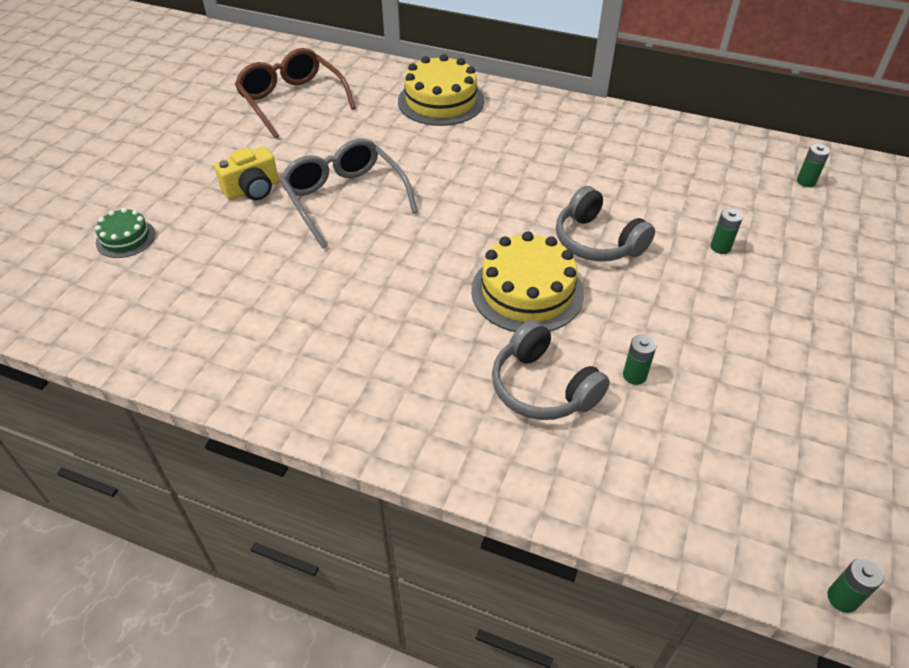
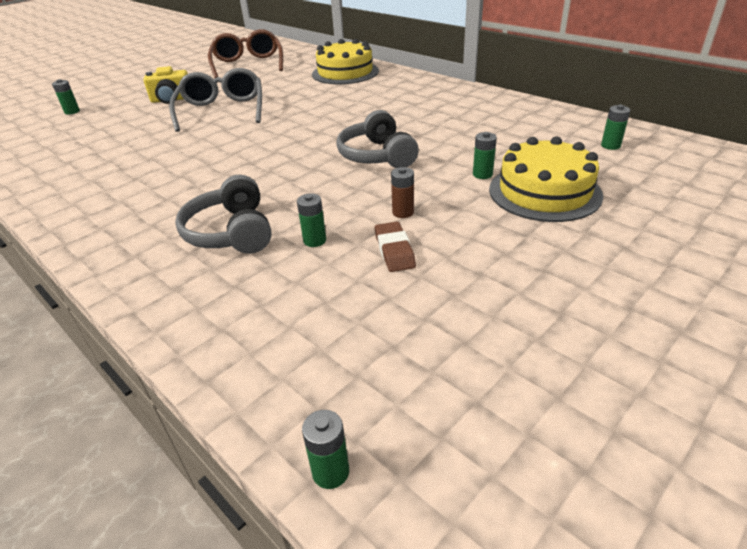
camera: 25 degrees right, 10 degrees down
green cake [95,208,155,258] -> green battery [52,79,80,115]
yellow cake [471,231,584,332] -> yellow cake moved to [489,136,603,222]
none -> brown eraser [375,222,416,272]
none -> brown battery [391,167,414,218]

